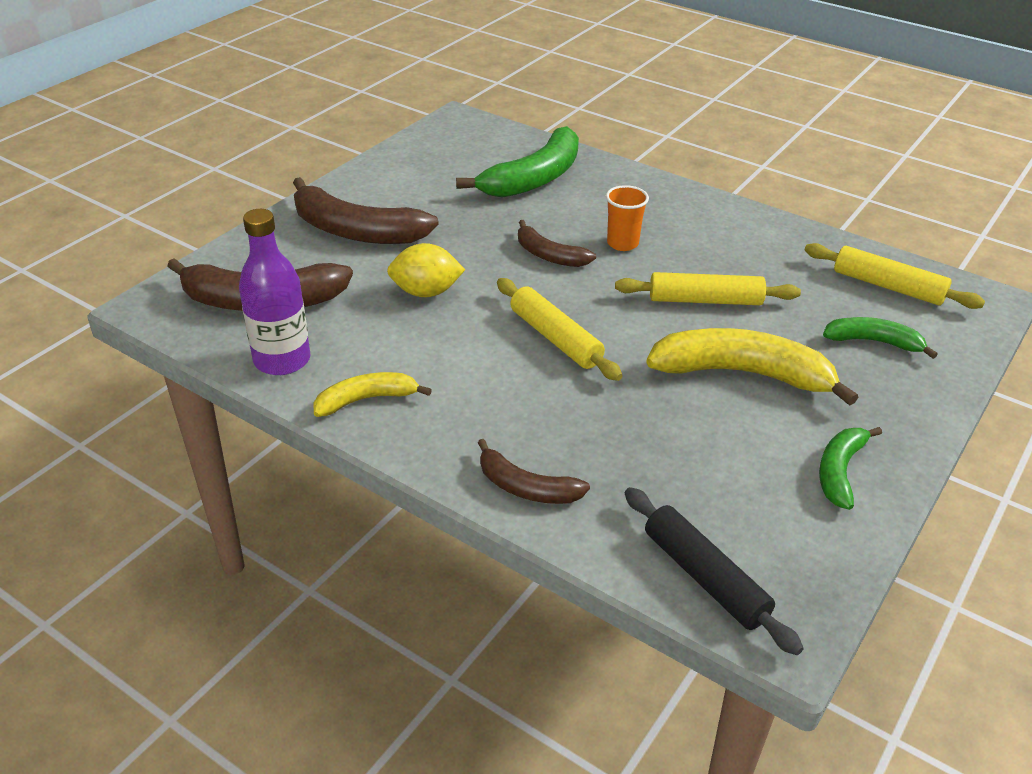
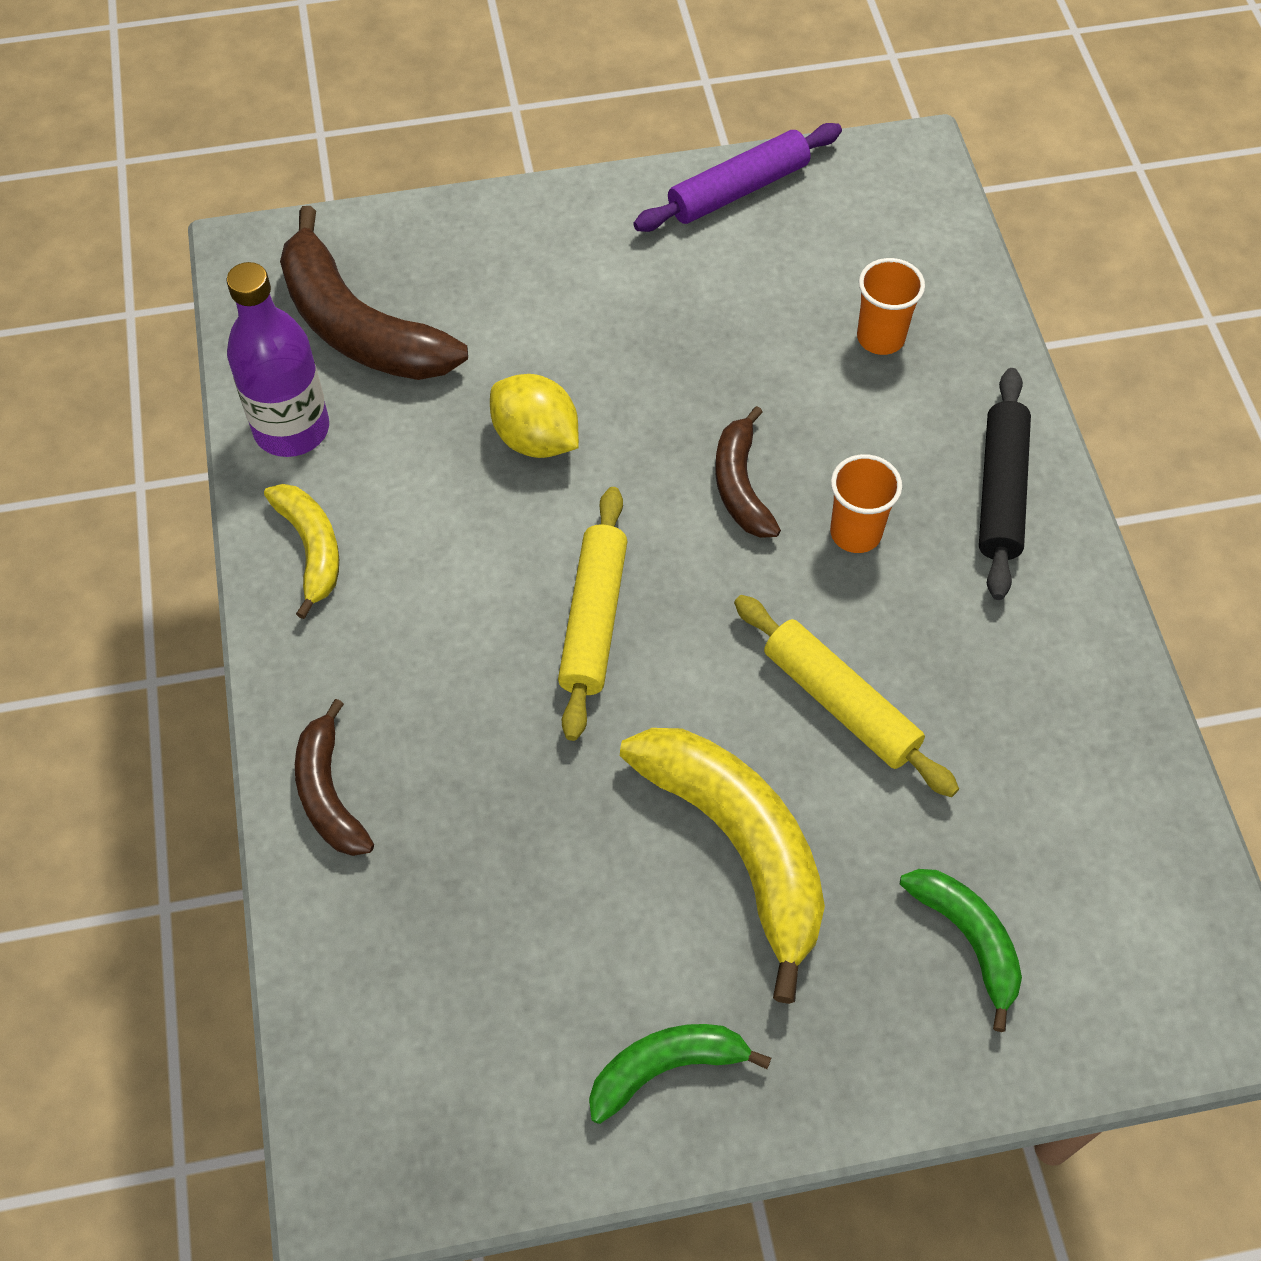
camera: 45 degrees right, 20 degrees up
brown banana [293,177,439,244] -> none
yellow banana [314,372,432,417] -> yellow banana turned 45 degrees clockwise [264,484,339,619]
green banana [456,126,579,197] -> orange cup [857,258,925,355]
black rolling pin [625,487,804,655] -> black rolling pin moved to [979,368,1031,600]
yellow rolling pin [804,243,985,309] -> none
none -> purple rolling pin [633,123,842,232]

